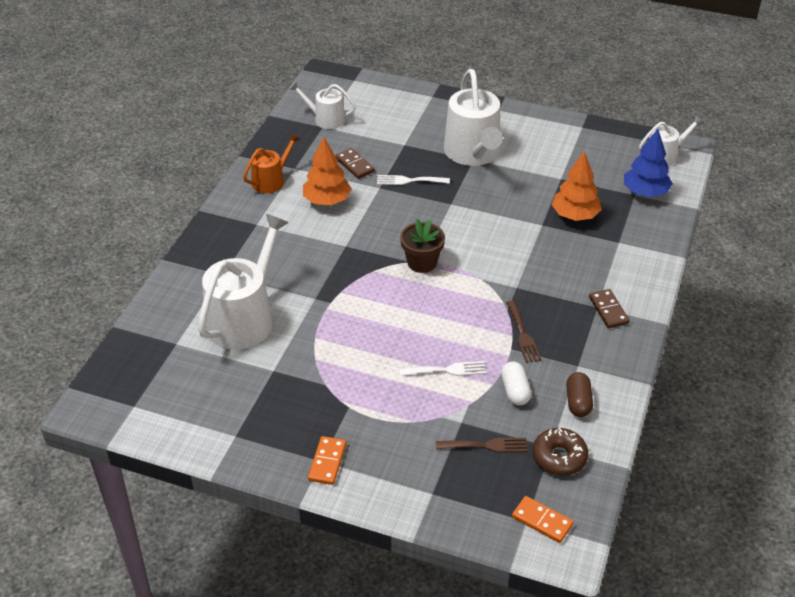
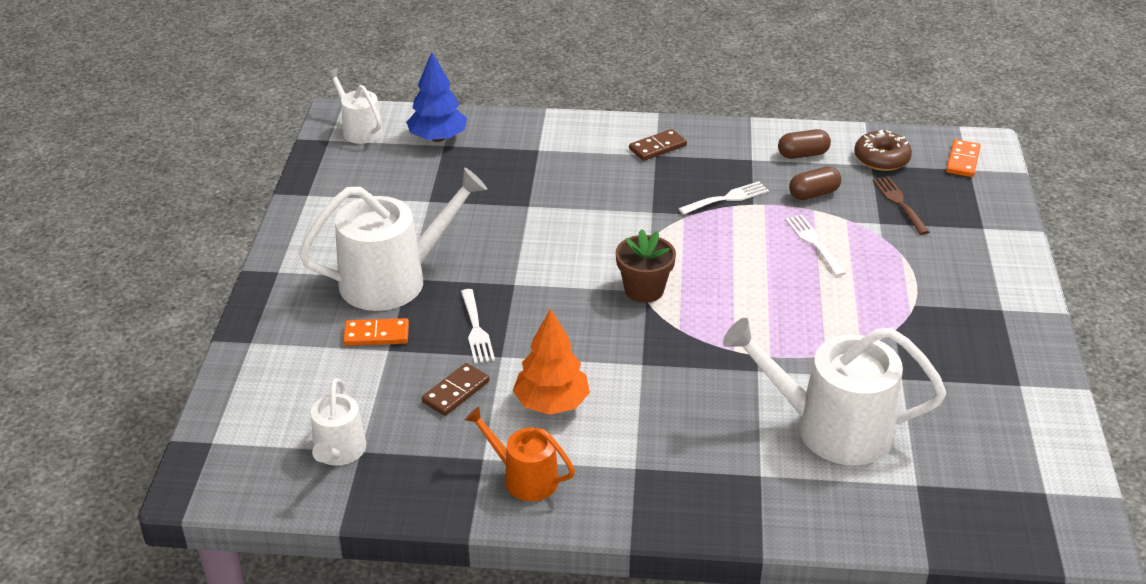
camera: 105 degrees left, 5 degrees down
orange domino [308,436,346,485] -> orange domino moved to [343,318,409,346]
white capsule [501,361,531,405] -> brown capsule [789,166,841,200]
brown fork [506,300,542,363] -> white fork [678,181,769,215]
orange tree [552,151,602,221] -> none

